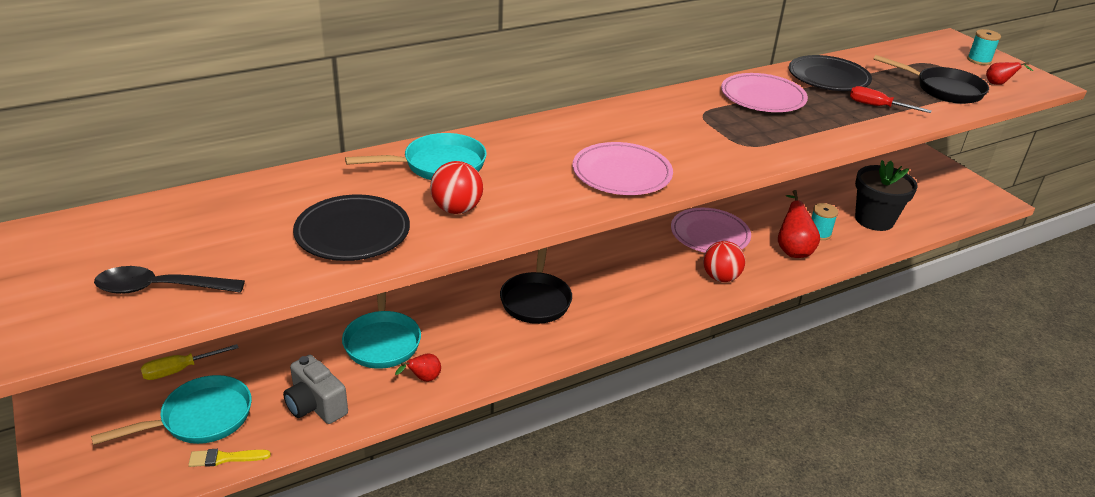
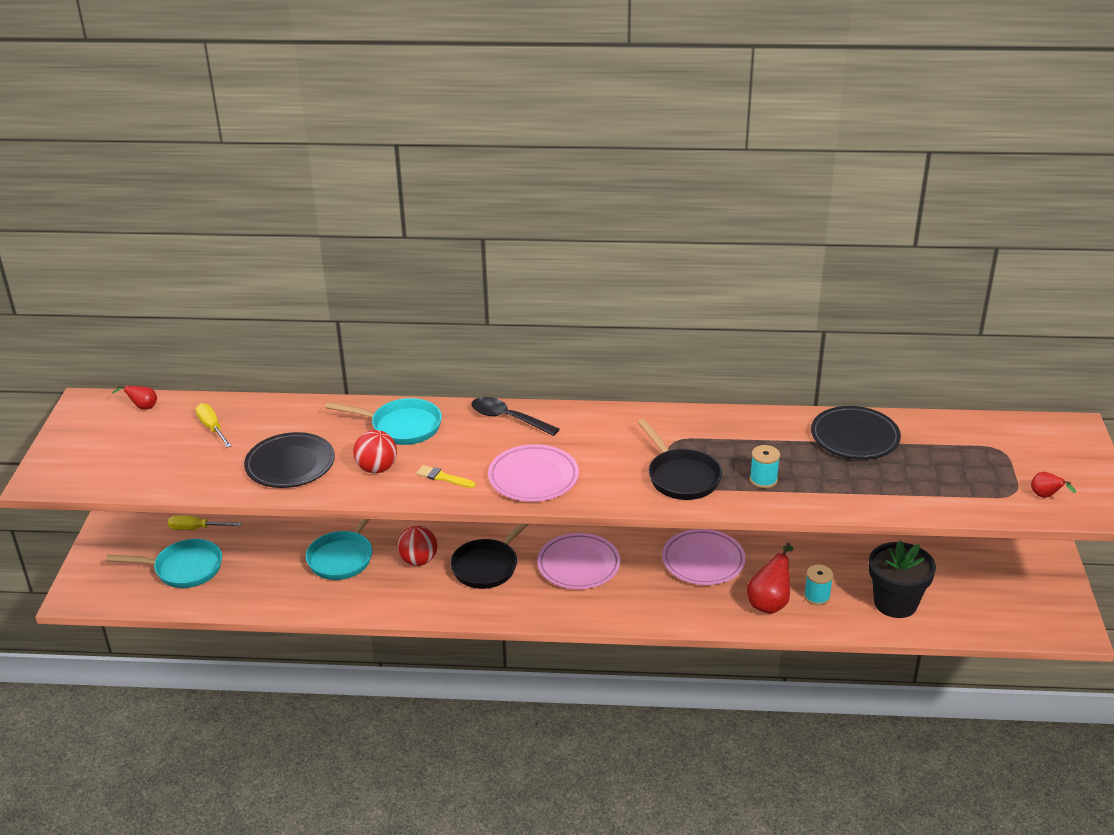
camera: 35 degrees right, 0 degrees up
black spoon [94,266,245,294] -> black spoon moved to [471,397,559,436]
yellow brush [188,449,271,467] -> yellow brush moved to [416,465,476,488]
grey camera [283,355,348,424] -> none
red pear [395,354,441,382] -> red pear moved to [112,385,157,410]
red ball [703,241,745,282] -> red ball moved to [397,526,437,566]
pink plate [721,73,808,112] -> pink plate moved to [537,533,620,589]
red screwdriver [850,86,932,113] -> none
black pan [873,55,989,104] -> black pan moved to [637,419,722,500]
turquoise spool [967,29,1001,65] -> turquoise spool moved to [750,445,780,488]
none -> yellow screwdriver [196,403,232,448]

